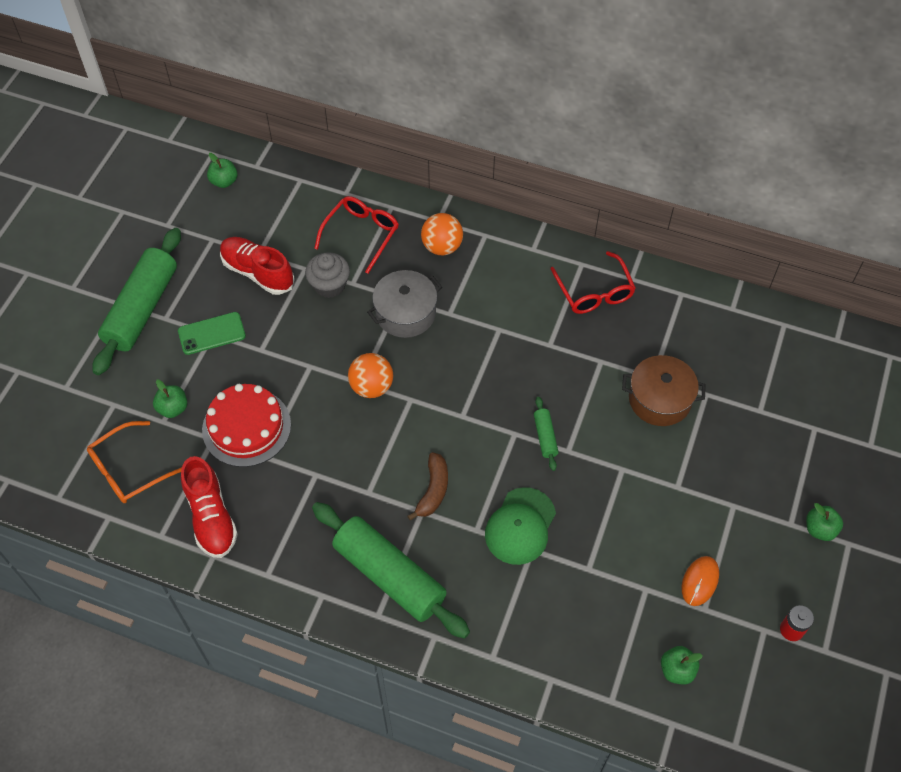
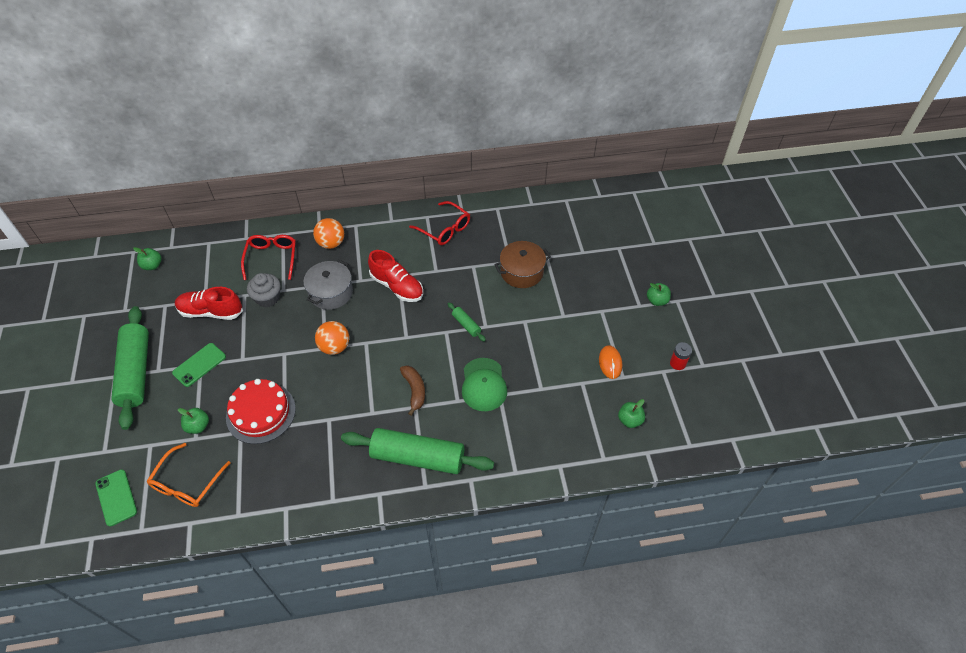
camera: 30 degrees left, 5 degrees down
red shoe [181,456,238,558] -> red shoe moved to [368,250,423,302]
none -> green phone [95,469,137,527]

